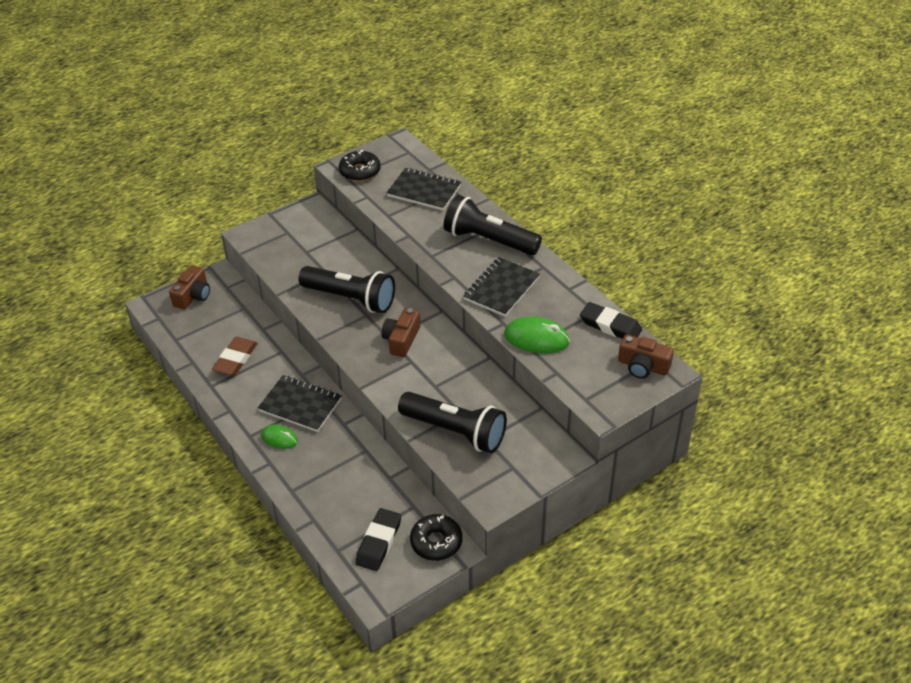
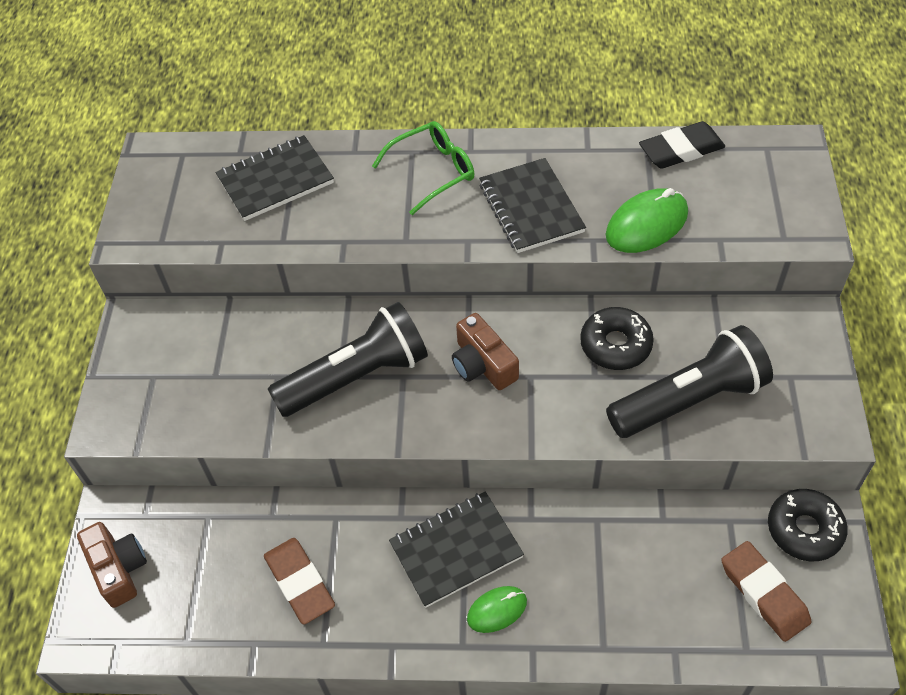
camera: 50 degrees left, 10 degrees up
black donut [339,150,381,181] -> black donut moved to [580,307,654,370]
black eraser [355,508,401,571] -> brown eraser [721,541,812,642]
black flashlight [443,195,542,255] -> green glasses [372,121,475,215]
brown camera [618,334,674,379] -> none

